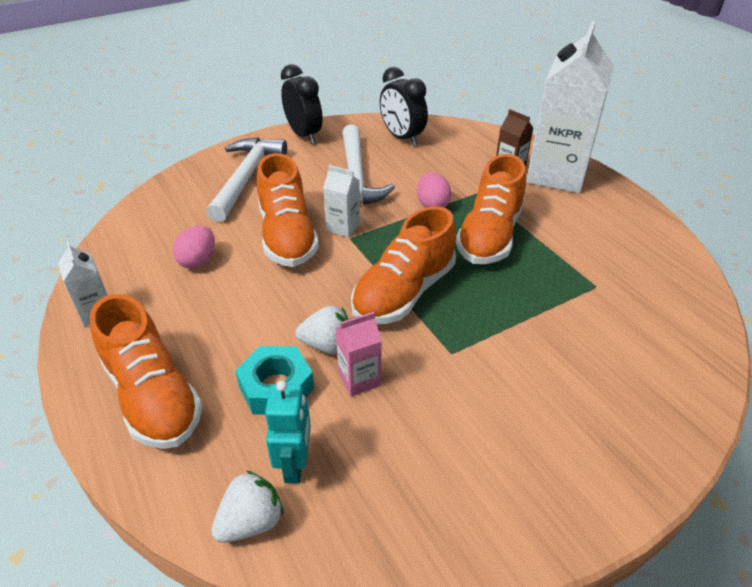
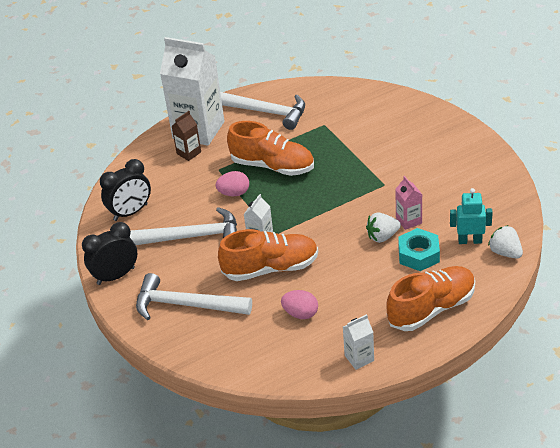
camera: 85 degrees left, 0 degrees up
white strawberry [295,306,348,354] -> white strawberry turned 120 degrees counterclockwise [366,212,401,243]
orange shoe [351,206,456,324] -> none
none -> white hammer [220,92,305,130]

